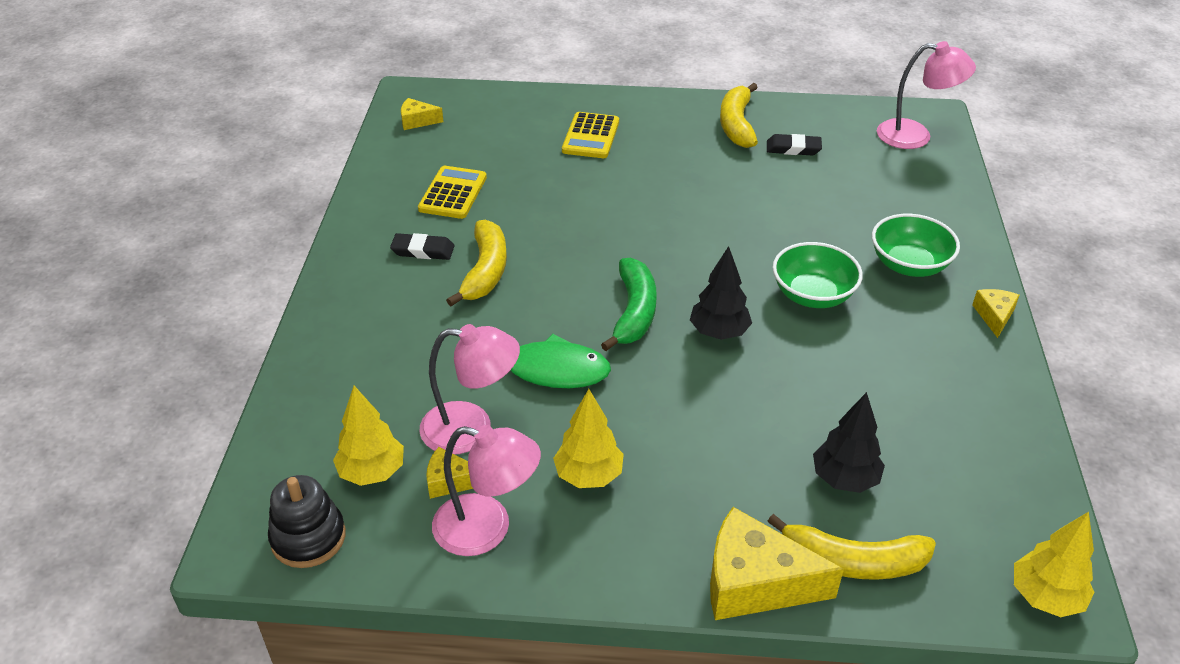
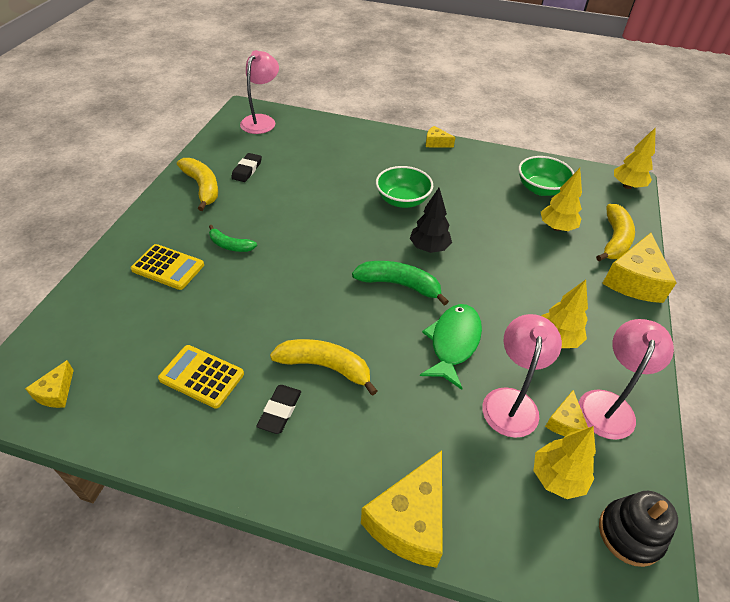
camera: 80 degrees left, 5 degrees up
yellow banana [720,83,758,148] -> yellow banana turned 135 degrees counterclockwise [177,158,218,211]
black tree [813,392,885,493] -> yellow tree [541,168,582,231]
green bowl [872,214,960,277] -> green bowl moved to [519,156,574,196]
none -> green banana [209,225,257,252]
none -> yellow cheese [361,450,443,568]

